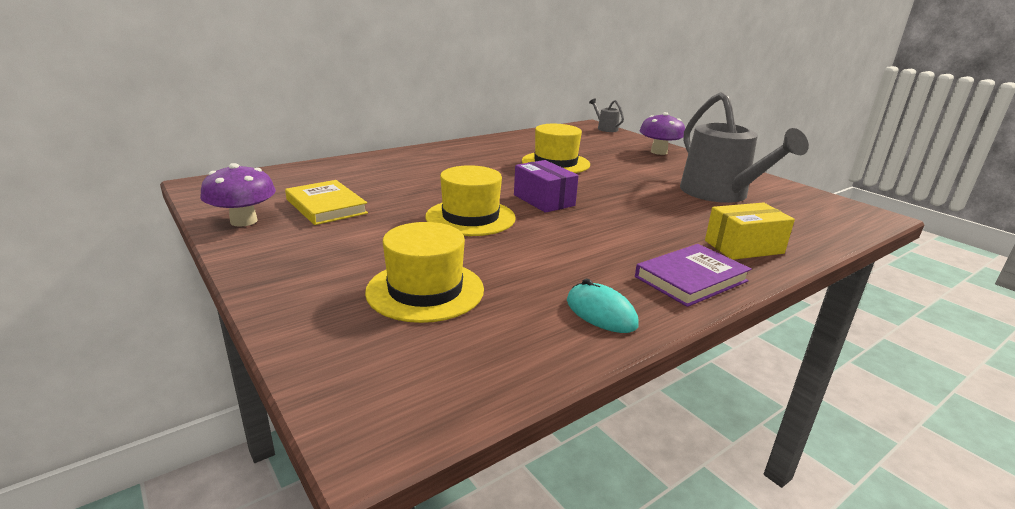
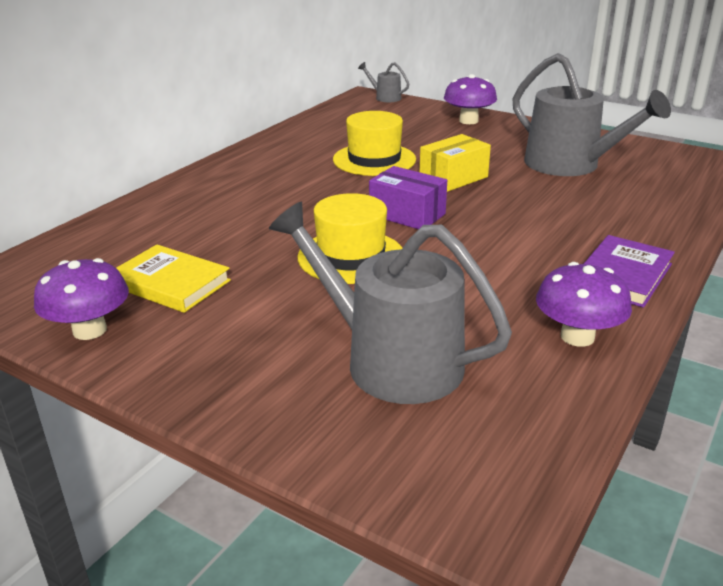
camera: 20 degrees left, 5 degrees up
yellow hat [365,222,484,323] -> grey watering can [269,202,512,404]
turquoise mouse [567,279,639,333] -> purple mushroom [536,262,632,347]
yellow box [705,203,795,260] -> yellow box moved to [420,134,491,192]

